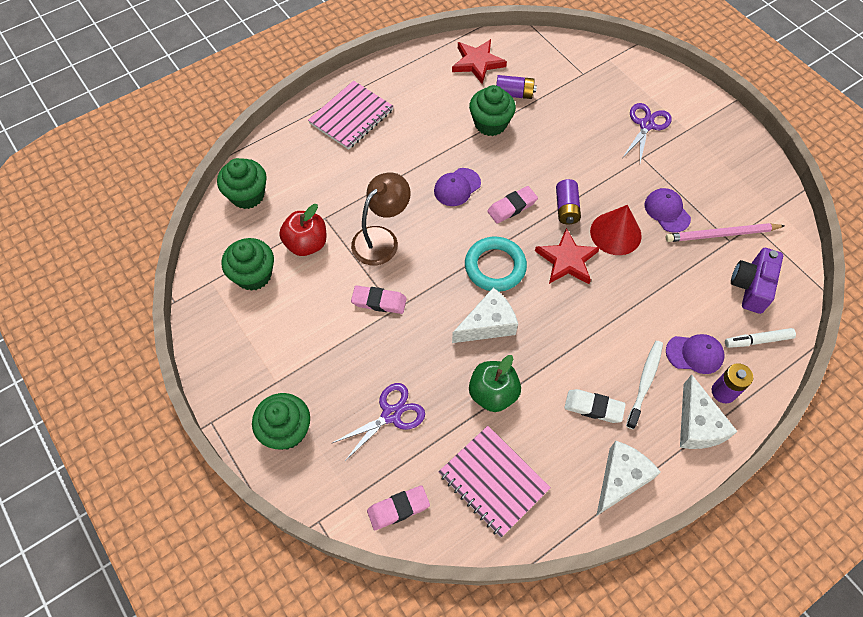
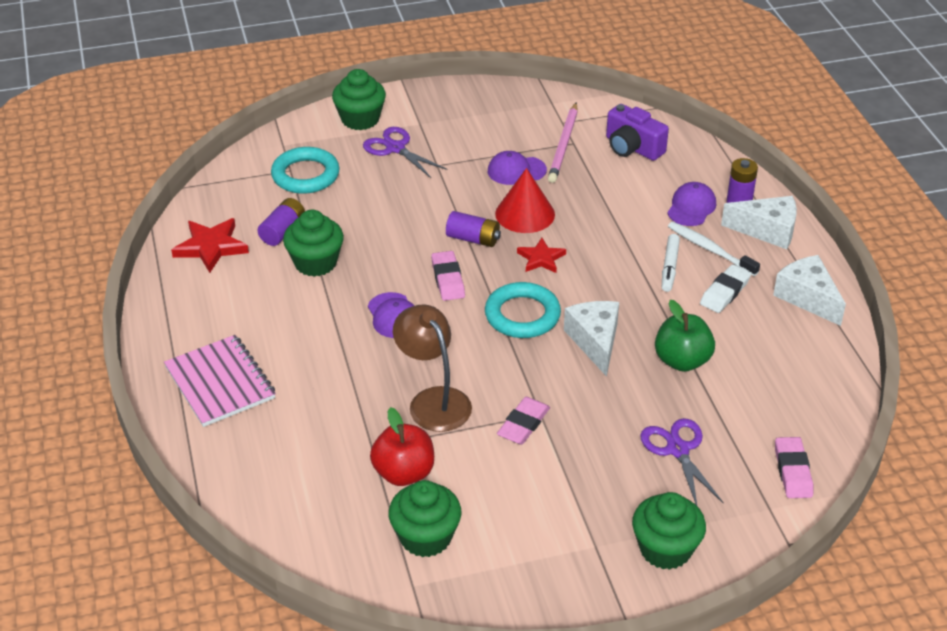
camera: 70 degrees left, 20 degrees down
green cupcake [217,158,267,209] -> green cupcake moved to [332,69,386,130]
pink notebook [439,426,551,538] -> none
red star [535,228,600,284] -> red star [517,238,566,273], size x0.65
white marker [725,328,796,348] -> white marker moved to [662,234,680,292]
none -> turquoise ring [271,147,340,194]

